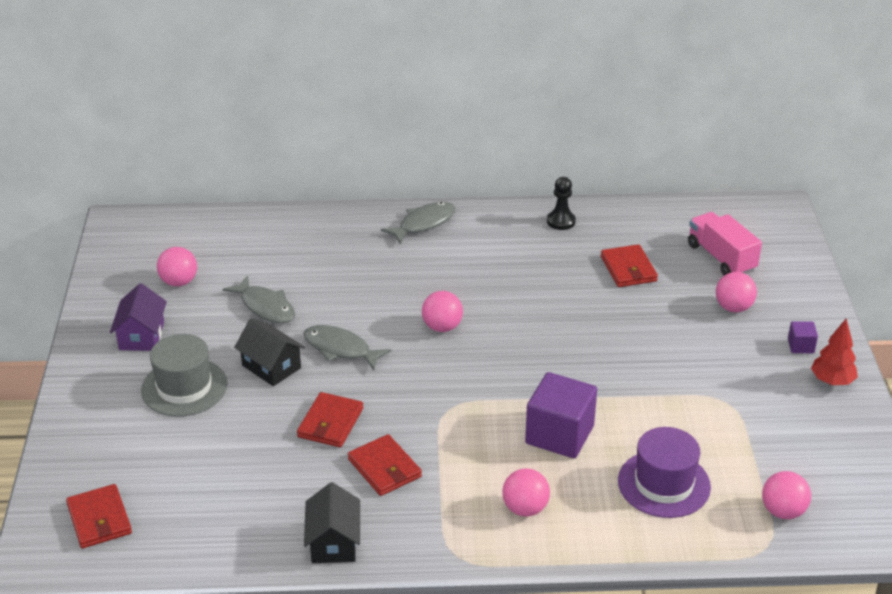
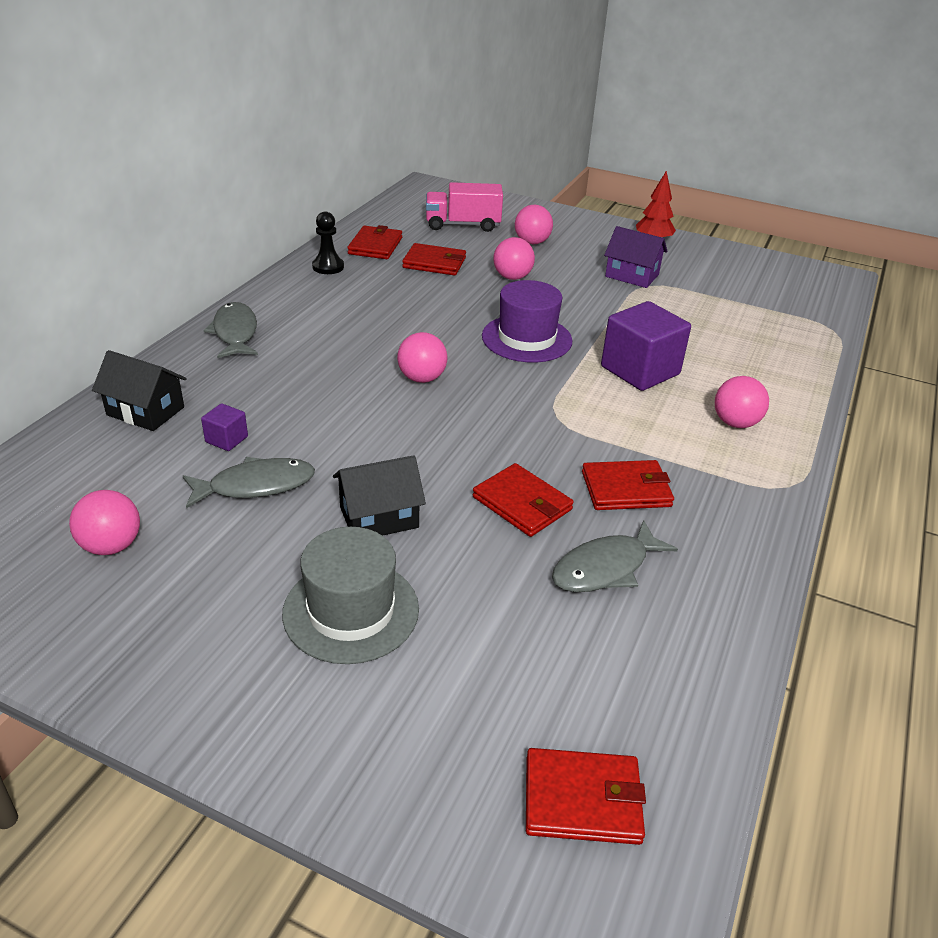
camera: 65 degrees left, 0 degrees up
purple house [110,283,167,351] -> purple house moved to [604,226,667,288]
grey fish [304,325,391,370] -> grey fish moved to [552,520,678,592]
black house [304,482,360,563] -> black house moved to [92,350,187,431]
purple hat [618,427,711,518] -> purple hat moved to [482,280,572,362]
pink ball [762,471,811,519] -> pink ball moved to [493,237,535,280]
purple cube [788,321,818,353] -> purple cube moved to [201,403,248,451]
none -> red wallet [347,225,402,259]

